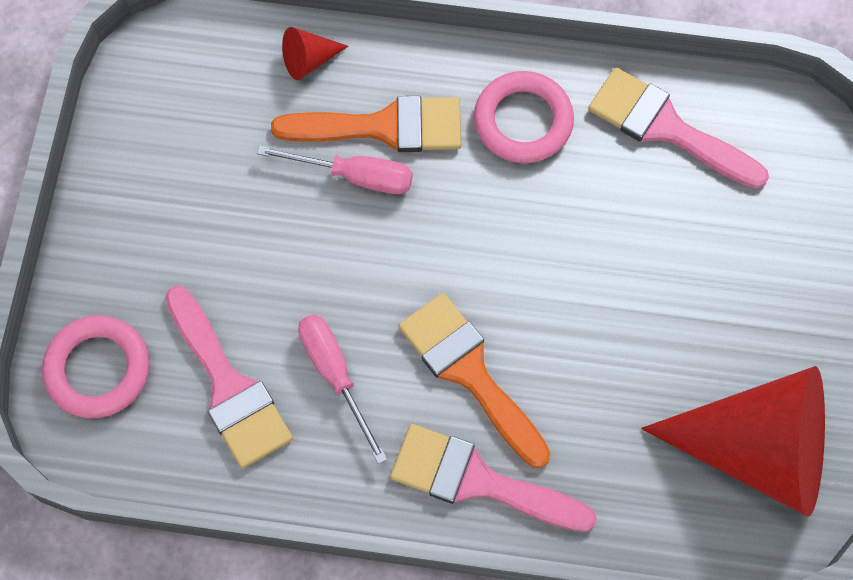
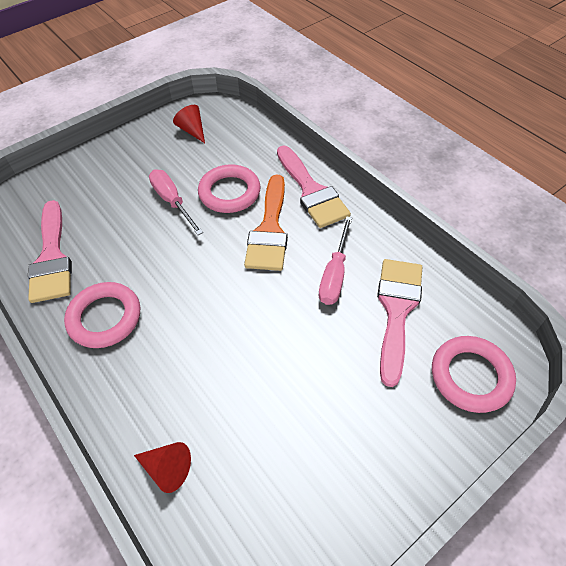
camera: 135 degrees left, 15 degrees down
pink screwdriver [257,145,413,194] -> pink screwdriver moved to [149,169,203,235]
orange brush [271,96,461,152] -> none
red cone [641,366,825,517] -> red cone [173,105,205,143], size x0.40
none -> pink ring [198,164,261,213]

